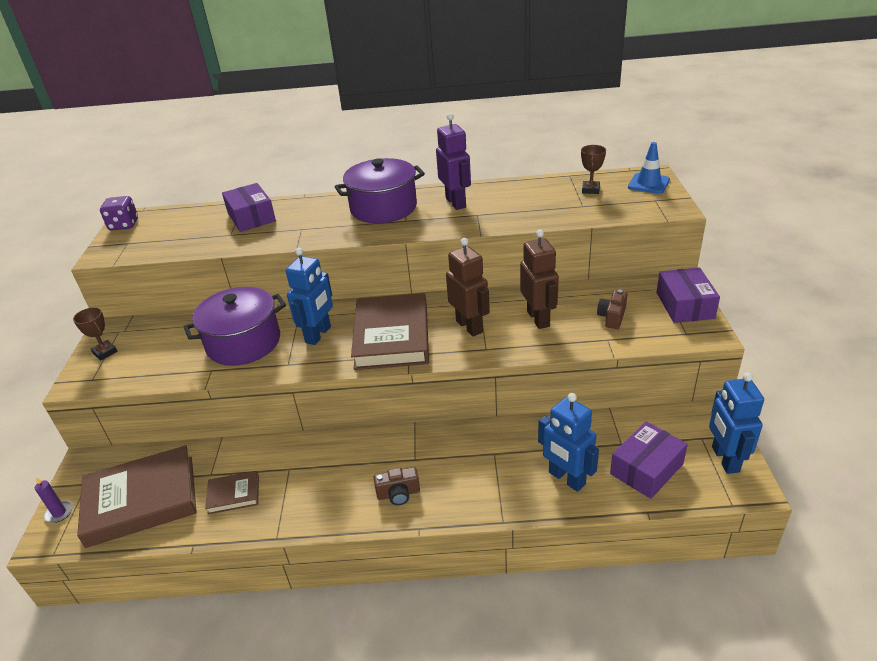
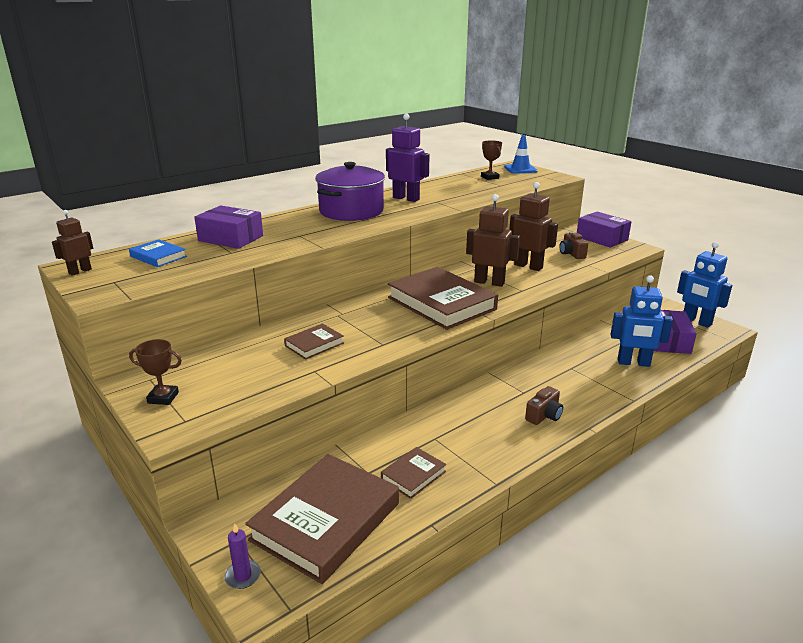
camera: 40 degrees left, 10 degrees down
purple dice [100,196,138,231] -> brown robot [52,210,93,276]
purple pot [184,287,286,366] -> brown book [284,323,344,360]
blue robot [286,248,333,345] -> none
none -> blue book [129,239,187,267]

